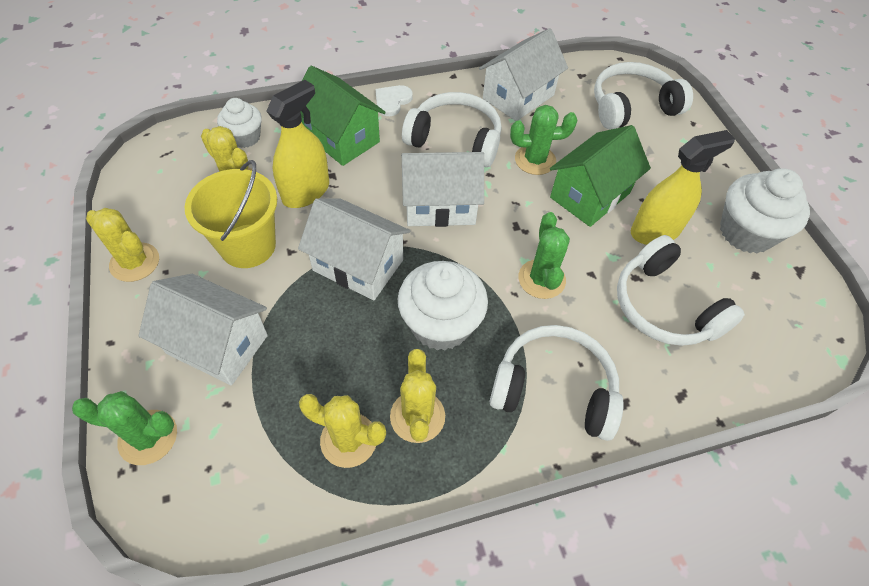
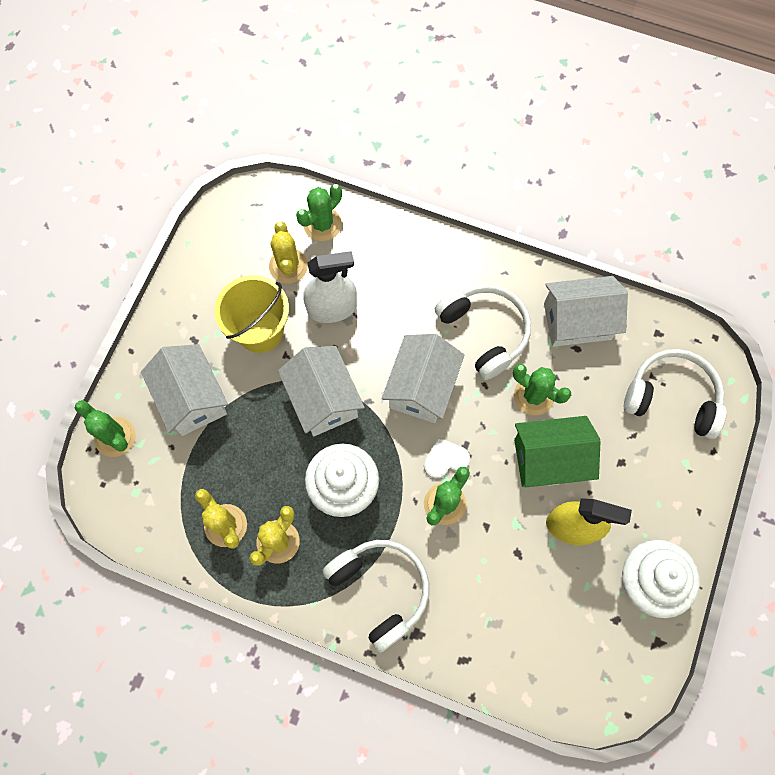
camera: 40 degrees right, 15 degrees up
yellow cactus [86,208,159,282] -> none
white cupcake [217,98,262,148] -> green cactus [296,184,342,241]
yellow spray bottle [267,80,329,208] -> white spray bottle [303,251,357,323]
green house [300,66,386,166] -> none
white heart [376,85,413,116] -> white heart moved to [424,437,470,479]
white house [401,152,484,227] -> white house turned 75 degrees clockwise [382,334,464,423]
white headphones [617,235,745,346] -> none

